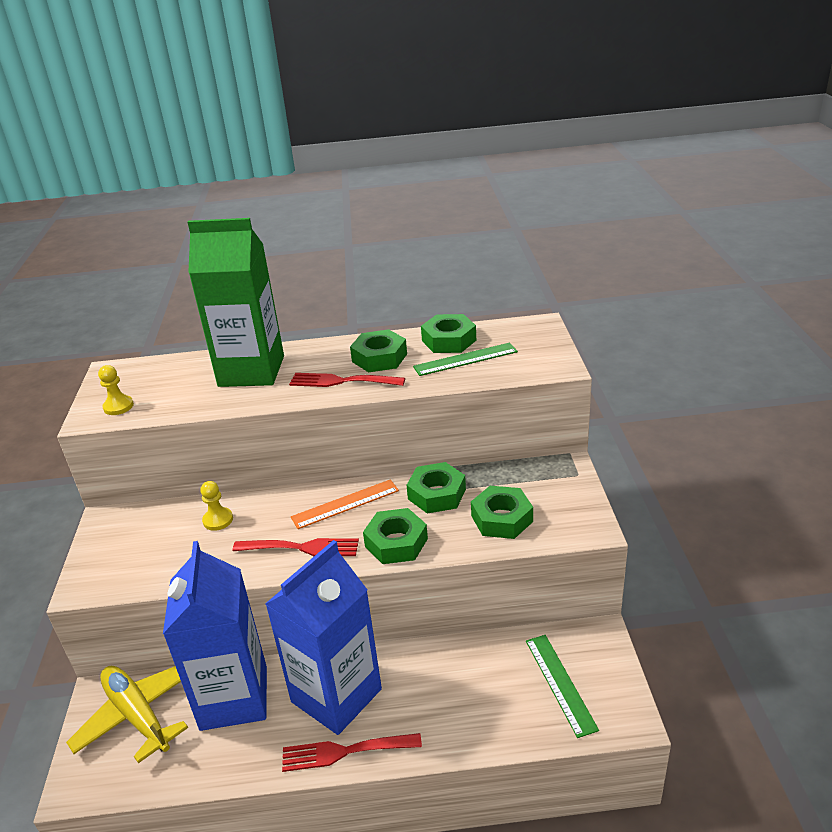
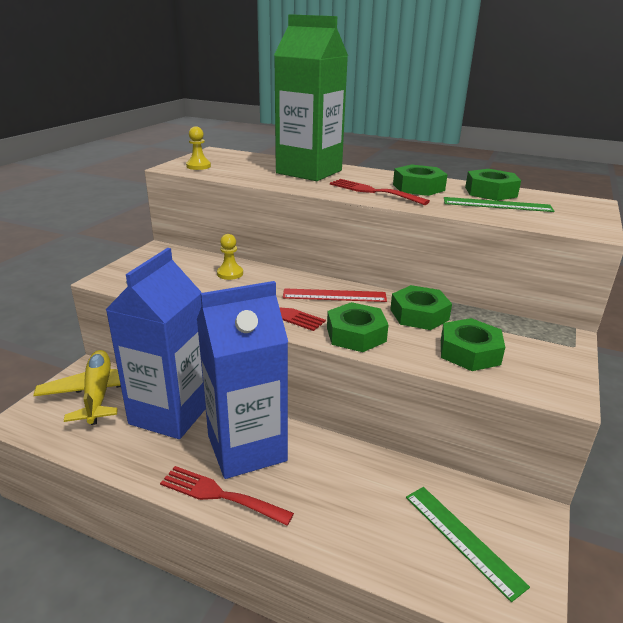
camera: 25 degrees right, 5 degrees down
orange ruler [291,479,399,529] -> red ruler [283,288,387,302]
green ruler [526,635,599,738] -> green ruler turned 45 degrees counterclockwise [406,487,530,602]

